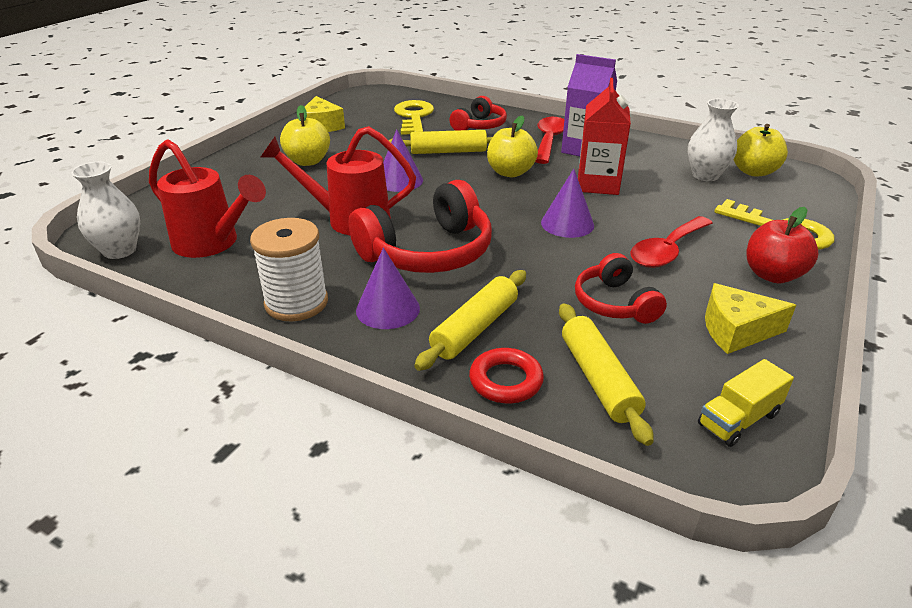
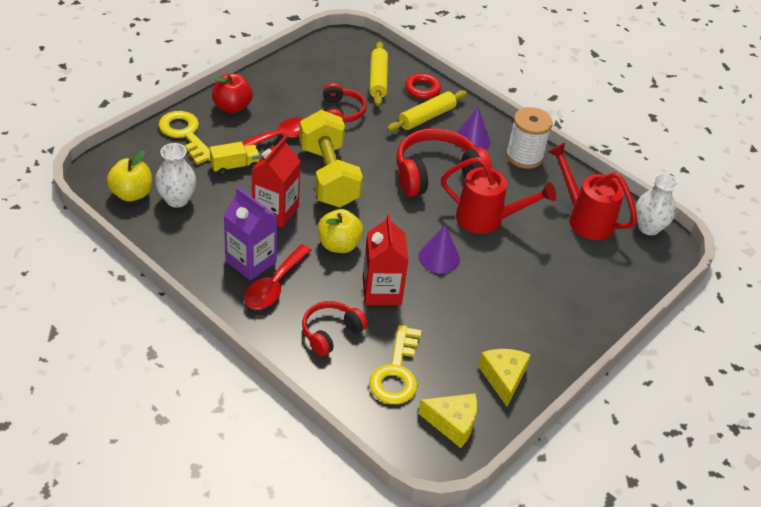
camera: 170 degrees left, 10 degrees up
yellow apple [280,105,330,166] -> none
yellow rolling pin [389,130,492,154] -> red carton [363,214,409,305]
purple cone [541,169,594,238] -> yellow dumbbell [299,110,363,207]
yellow truck [698,359,794,447] -> yellow truck moved to [210,142,260,175]
yellow cheese [705,283,796,354] -> yellow cheese moved to [418,393,477,448]

